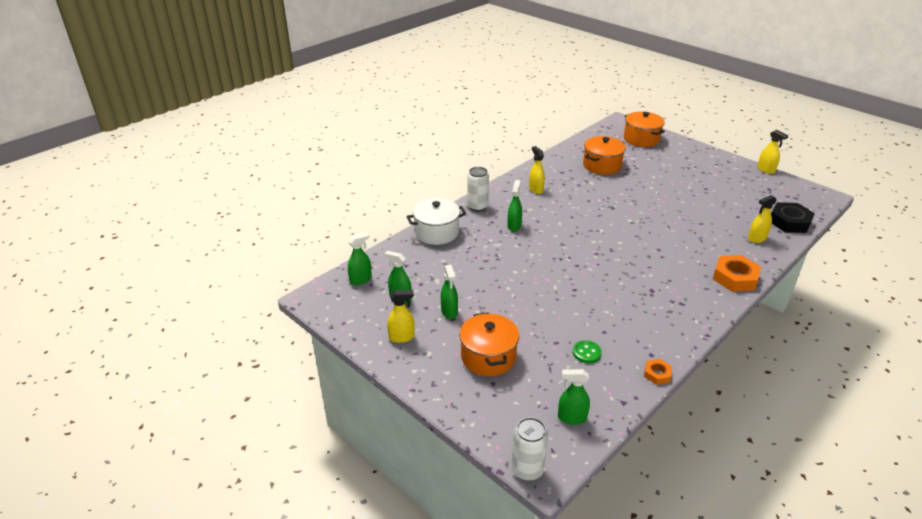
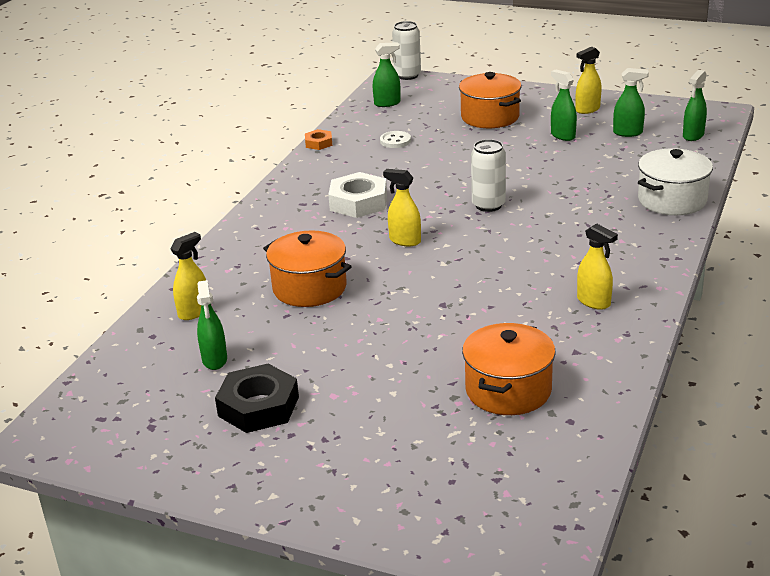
camera: 160 degrees right, 5 degrees down
white can [467,167,489,212] -> white can moved to [471,139,506,212]
green spray bottle [507,180,522,232] -> green spray bottle moved to [197,280,227,370]
green button [573,340,602,363] -> white button [380,131,411,148]
orange pot [624,112,665,147] -> orange pot moved to [263,231,352,307]
orange nut [713,255,761,292] -> none
yellow spray bottle [757,130,788,174] -> yellow spray bottle moved to [383,169,421,246]
black nut [771,202,815,233] -> black nut moved to [215,364,299,433]
none -> white nut [328,172,387,218]

